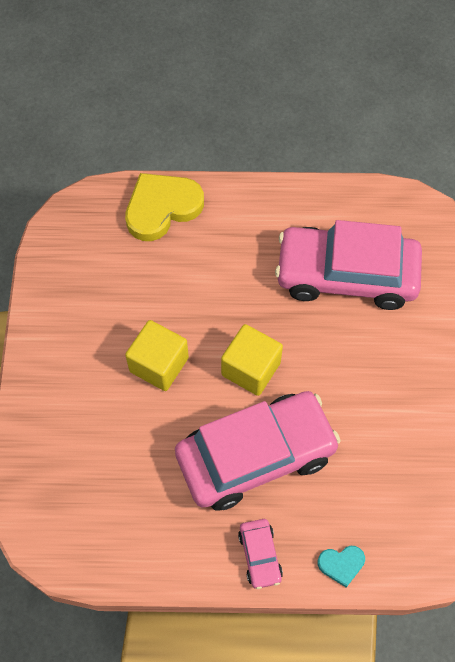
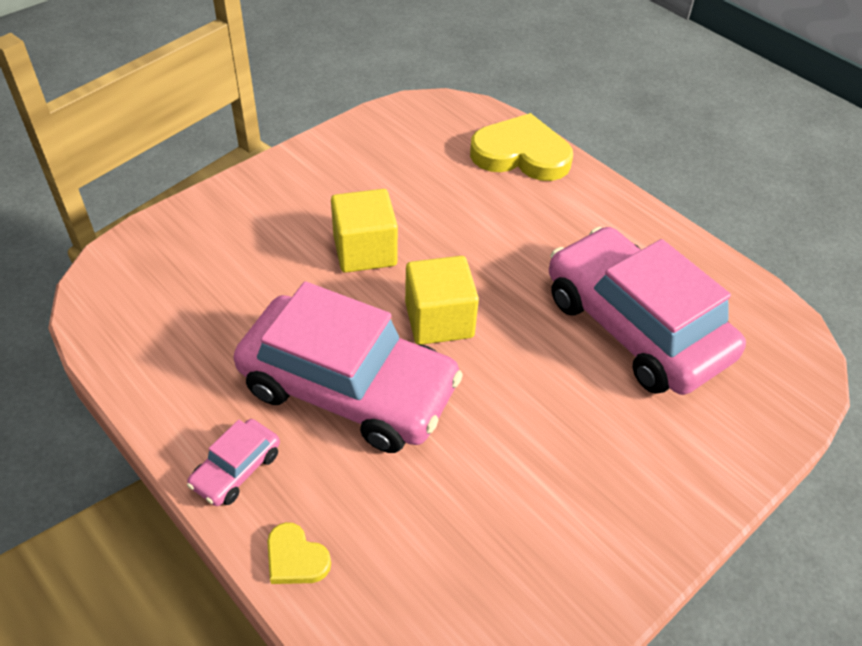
camera: 45 degrees right, 15 degrees down
turquoise heart [318,546,365,587] -> yellow heart [267,522,331,584]

